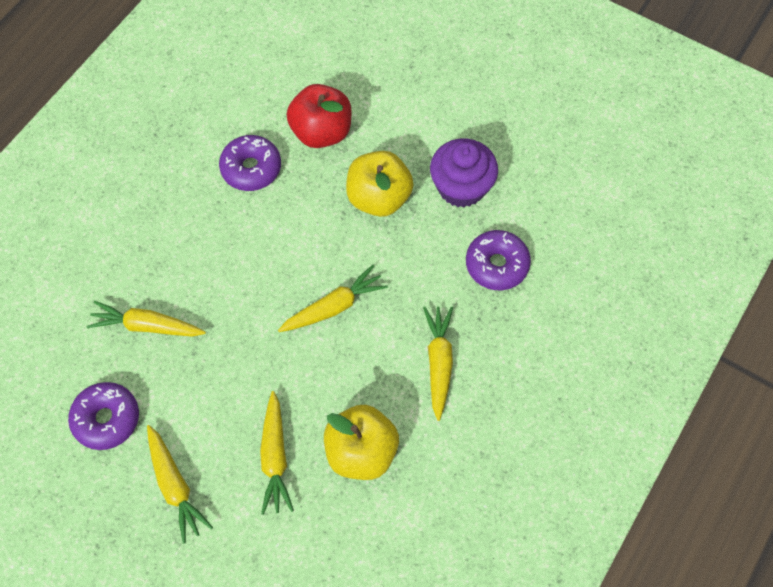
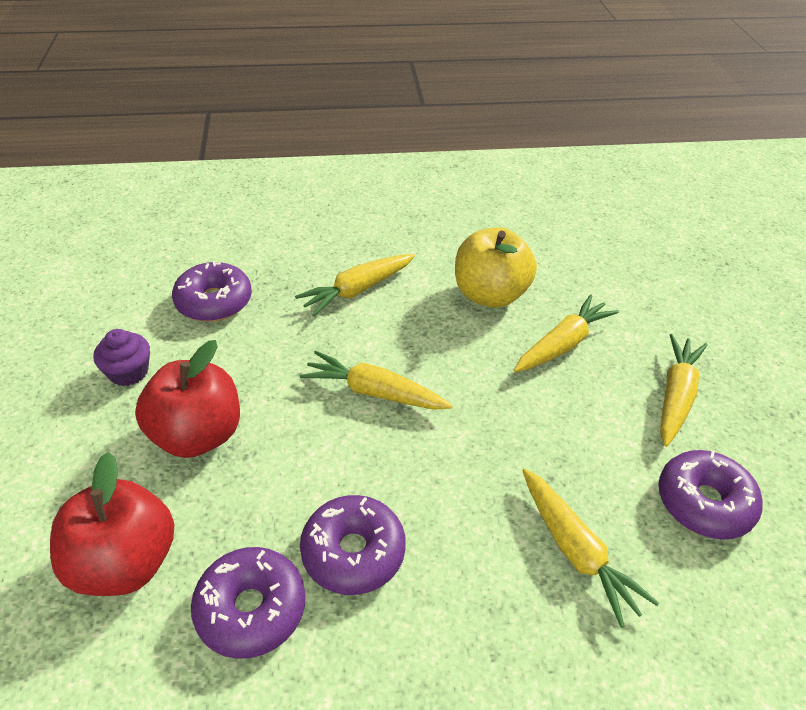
camera: 130 degrees left, 20 degrees down
yellow apple [346,151,414,217] -> red apple [135,340,240,458]
purple cupcake [430,139,498,207] -> purple cupcake [93,329,150,386], size x0.58
none -> purple donut [300,495,406,595]

